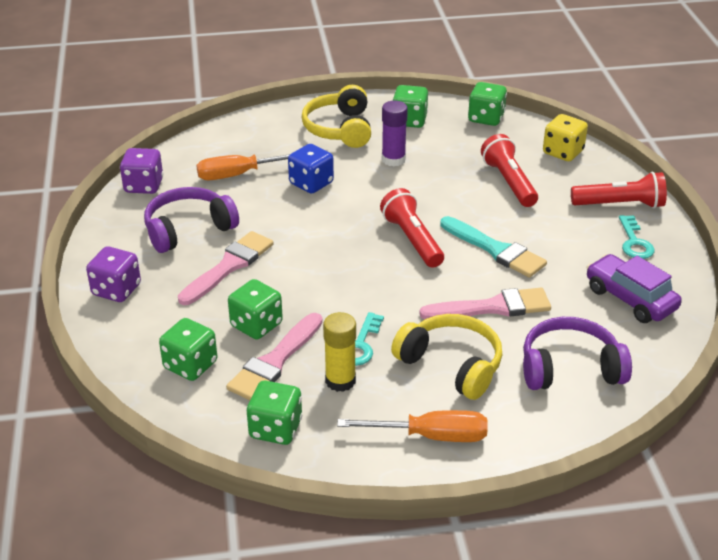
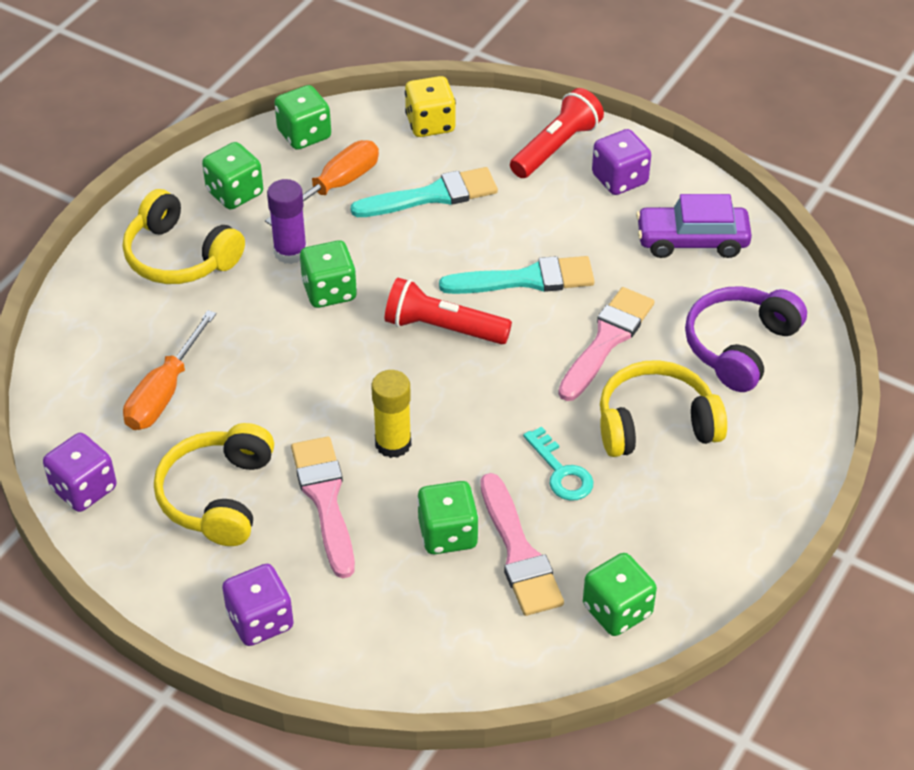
camera: 50 degrees left, 10 degrees up
purple headphones [144,187,239,253] -> yellow headphones [154,423,274,546]
green dice [159,318,217,381] -> green dice moved to [300,240,357,308]
blue dice [288,144,334,194] -> none
yellow glue stick [323,312,356,392] -> yellow glue stick moved to [371,370,411,458]
orange screwdriver [337,410,488,442] -> orange screwdriver moved to [265,140,379,226]
red flashlight [481,134,538,207] -> turquoise brush [350,167,498,217]
turquoise key [619,215,655,259] -> purple dice [592,129,651,195]

